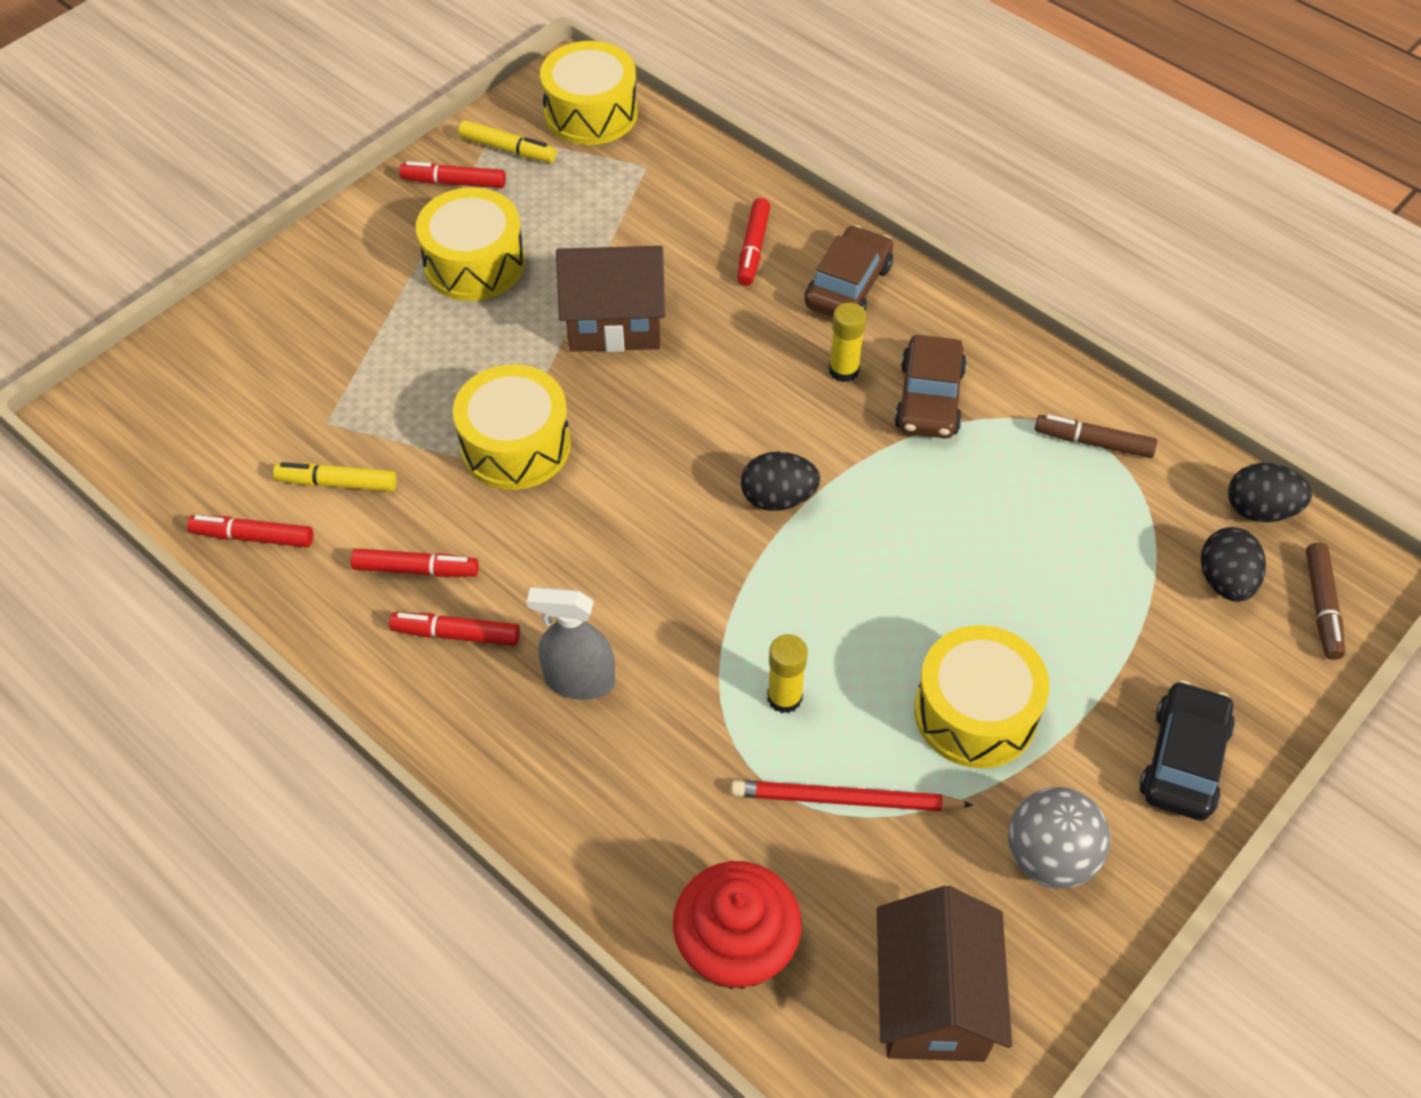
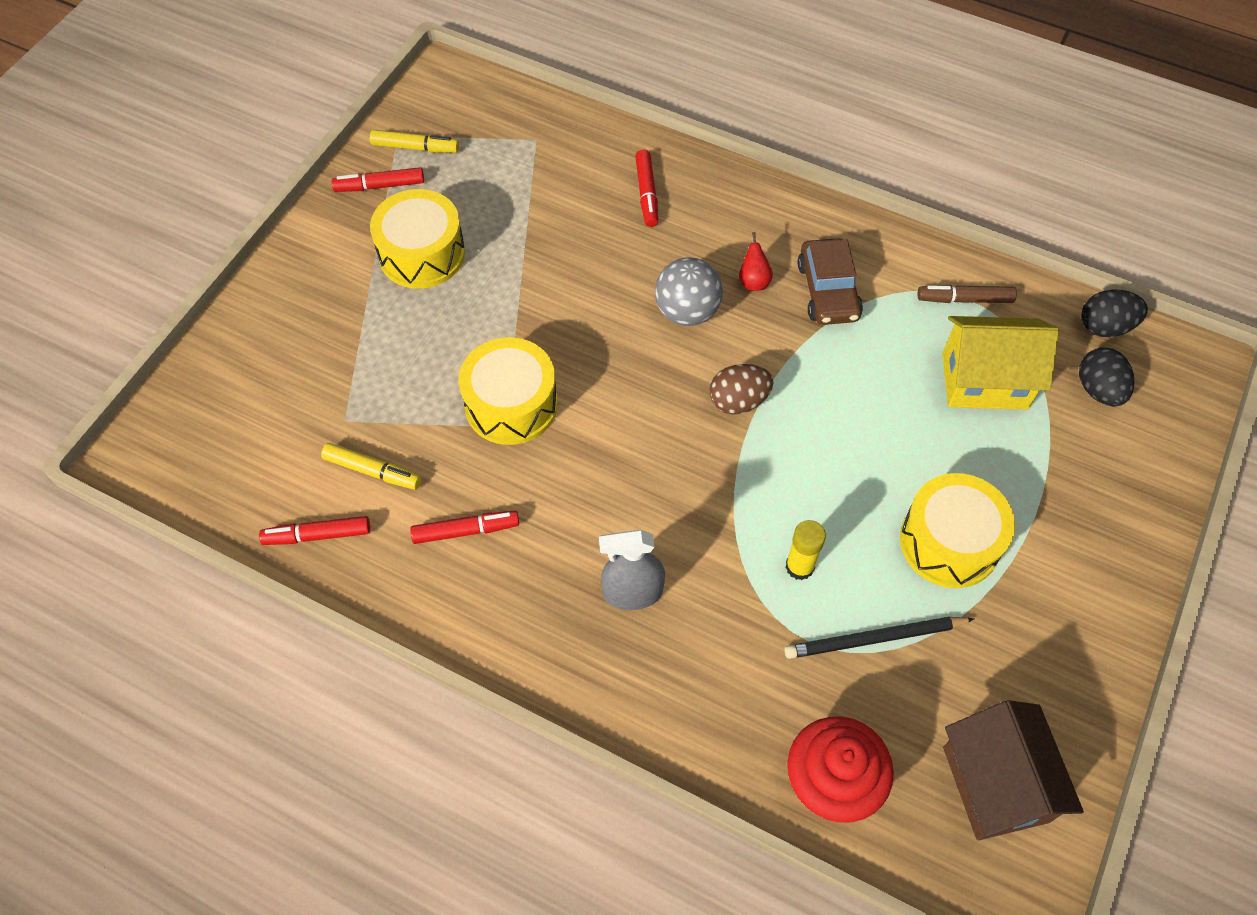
camera: 15 degrees left, 5 degrees up
yellow marker [273,462,397,491] -> yellow marker turned 150 degrees counterclockwise [321,443,421,490]
red marker [389,612,520,646] -> none
yellow drum [540,41,638,145] -> none
brown house [556,246,665,352] -> none
red pencil [731,780,973,811] -> black pencil [784,617,975,659]
black egg [741,452,820,511] -> brown egg [709,364,774,414]
brown car [805,225,893,317] -> none
yellow glue stick [829,302,866,382] -> red pear [739,232,773,291]
grey ball [1008,787,1110,888] -> grey ball moved to [655,257,723,326]
black car [1139,680,1235,821] -> none
brown marker [1306,543,1345,660] -> none
none -> yellow house [942,316,1059,410]

